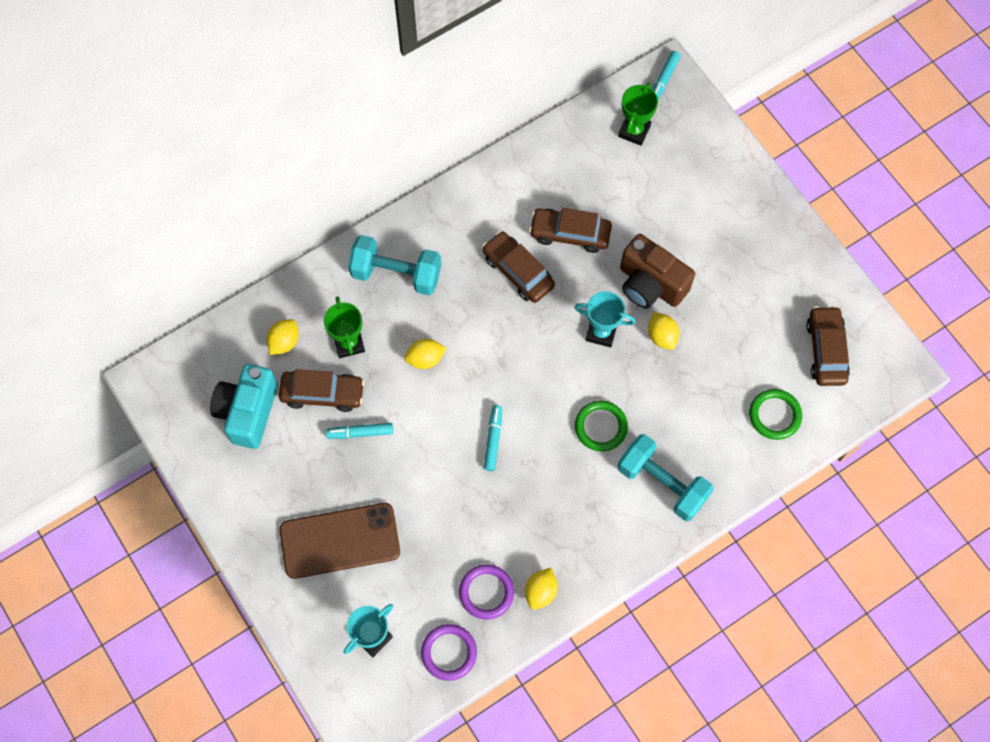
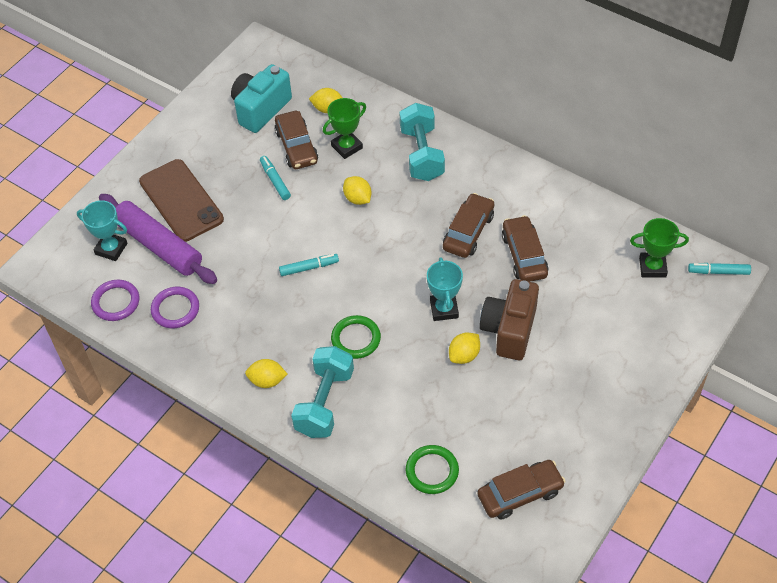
camera: 70 degrees right, 15 degrees down
turquoise camera [210,364,278,449] -> turquoise camera turned 45 degrees counterclockwise [231,64,292,133]
yellow lemon [525,568,558,610] -> yellow lemon moved to [245,359,287,388]
none -> purple rolling pin [99,194,217,284]

